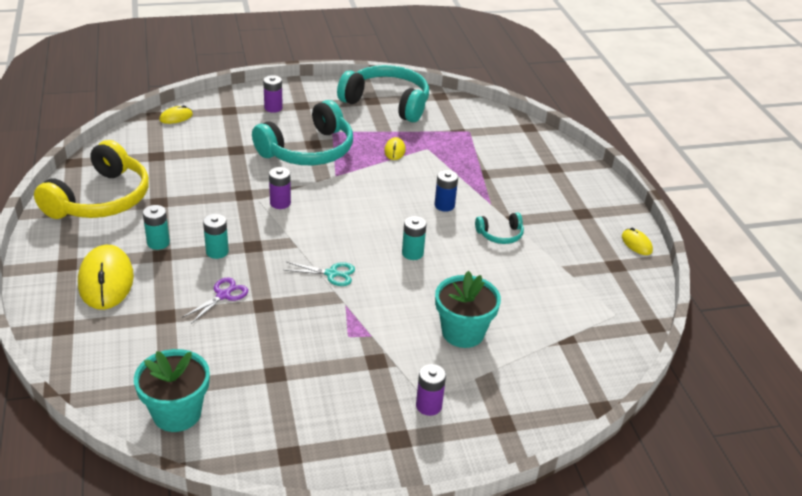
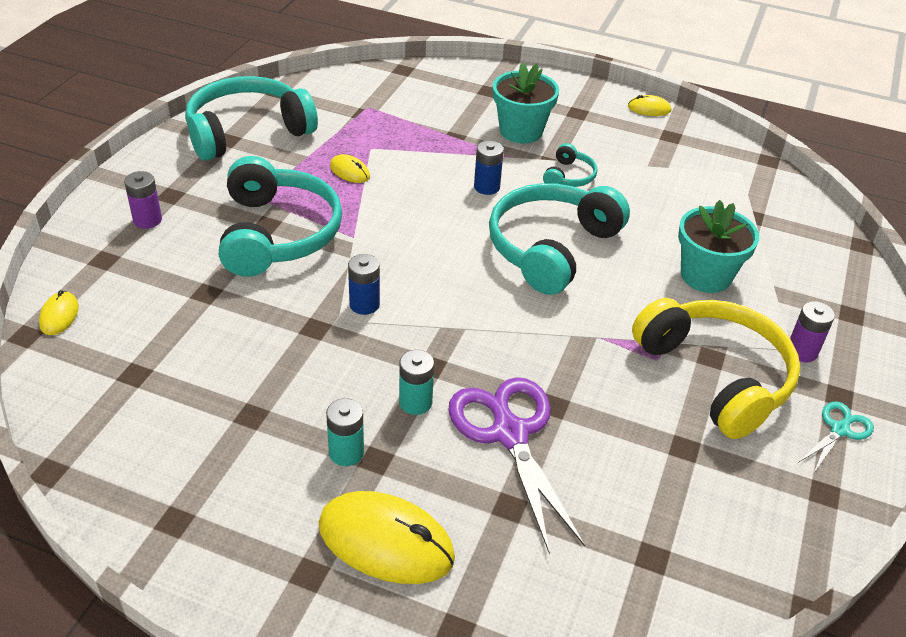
camera: 55 degrees left, 5 degrees up
yellow headphones [34,140,149,219] -> yellow headphones moved to [632,298,800,439]
turquoise flower pot [134,349,210,432] -> turquoise flower pot moved to [493,63,559,143]
purple scissors [182,277,248,324] -> purple scissors [448,377,585,554], size x1.99
purple battery [269,167,291,209] -> blue battery [348,254,380,315]
turquoise scissors [284,262,355,286] -> turquoise scissors moved to [798,402,874,474]
turquoise battery [402,216,427,260] -> turquoise headphones [489,183,630,295]

